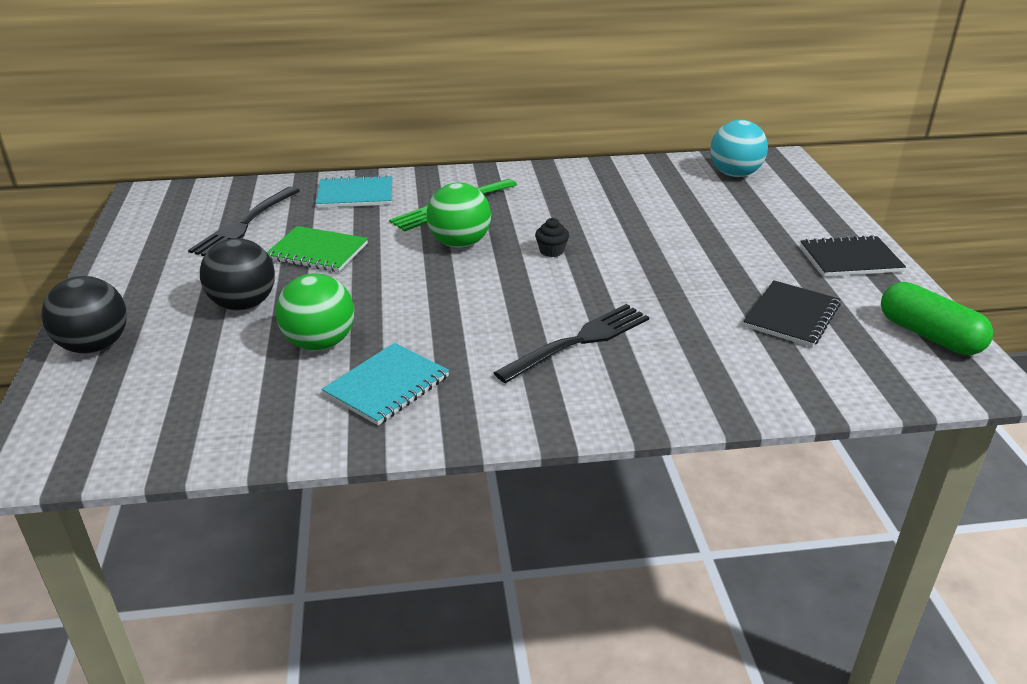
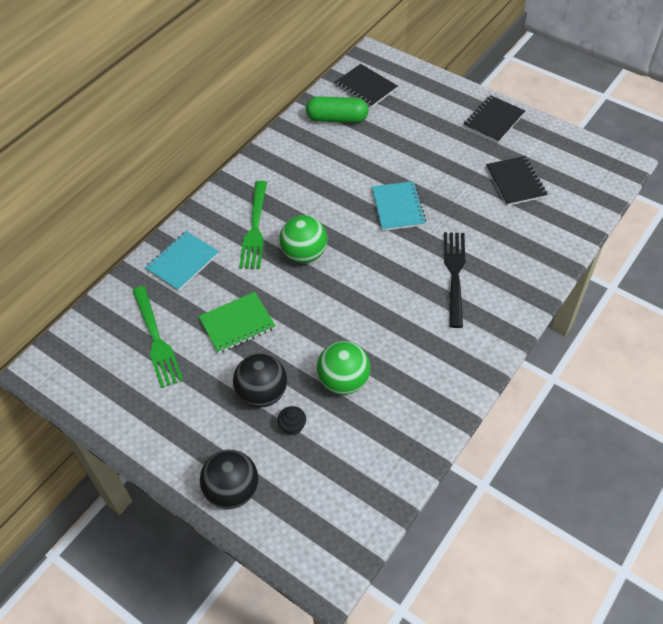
camera: 45 degrees left, 20 degrees up
black fork [188,187,300,256] -> green fork [132,286,183,388]
turquoise notebook [322,343,449,425] -> turquoise notebook moved to [372,181,426,231]
black cupcake [535,218,569,257] -> black cupcake moved to [278,406,306,435]
turquoise ball [710,120,768,177] -> black notebook [334,64,398,108]
green capsule [881,282,993,355] -> green capsule moved to [306,96,368,123]

